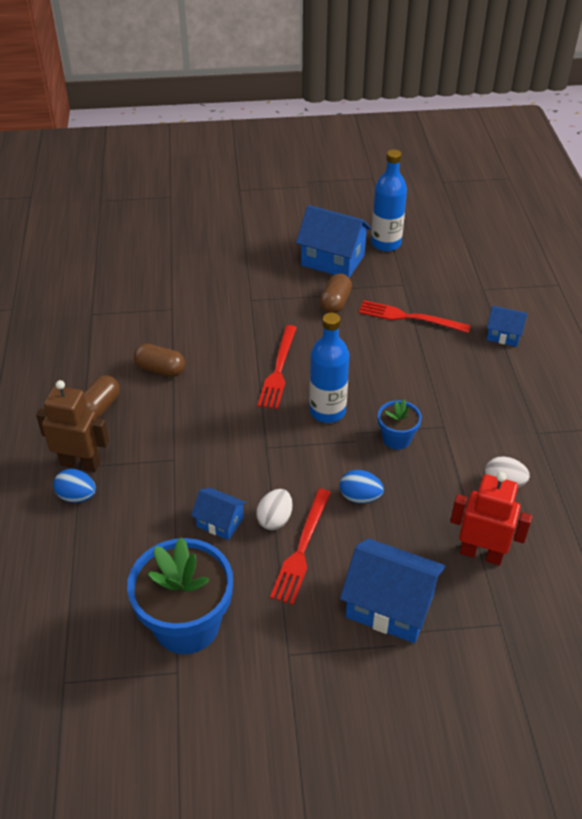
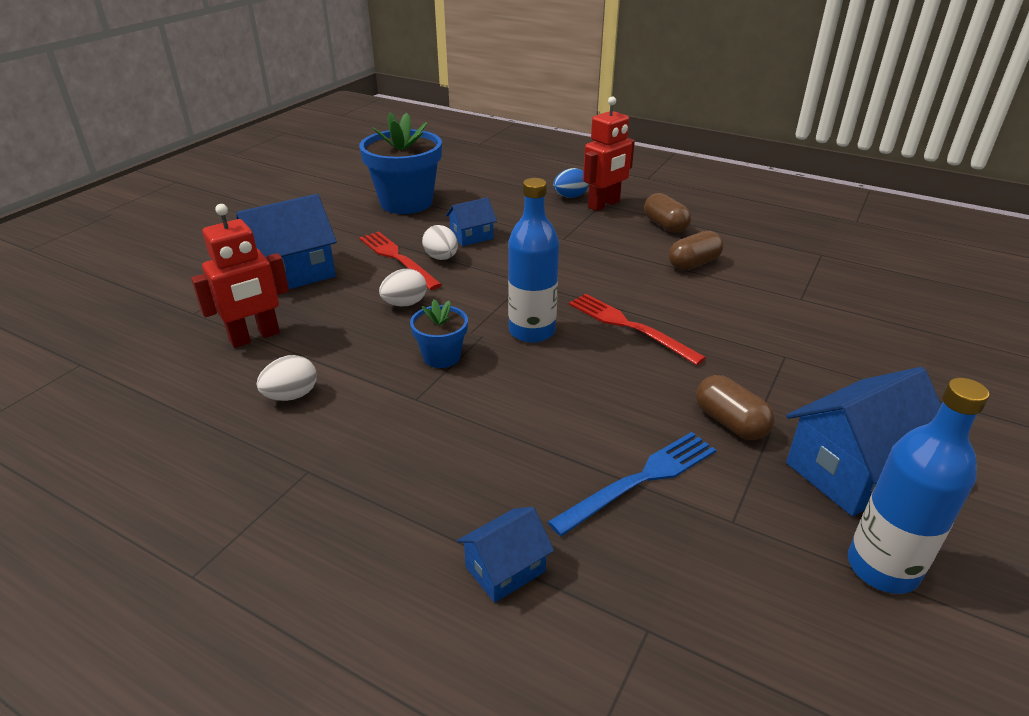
camera: 125 degrees right, 10 degrees down
brown robot [36,380,109,472] -> red robot [583,96,635,211]
blue egg [340,470,384,503] -> white egg [379,269,427,306]
red fork [359,300,471,333] -> blue fork [548,432,716,536]

